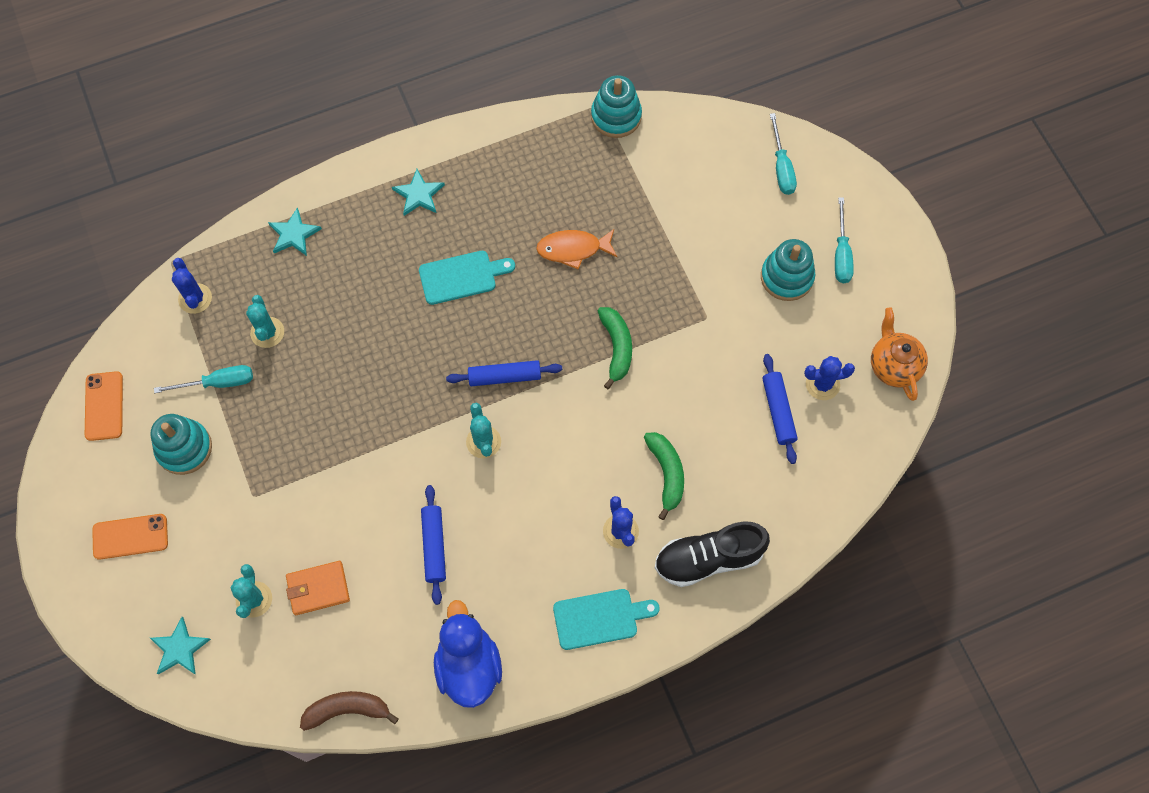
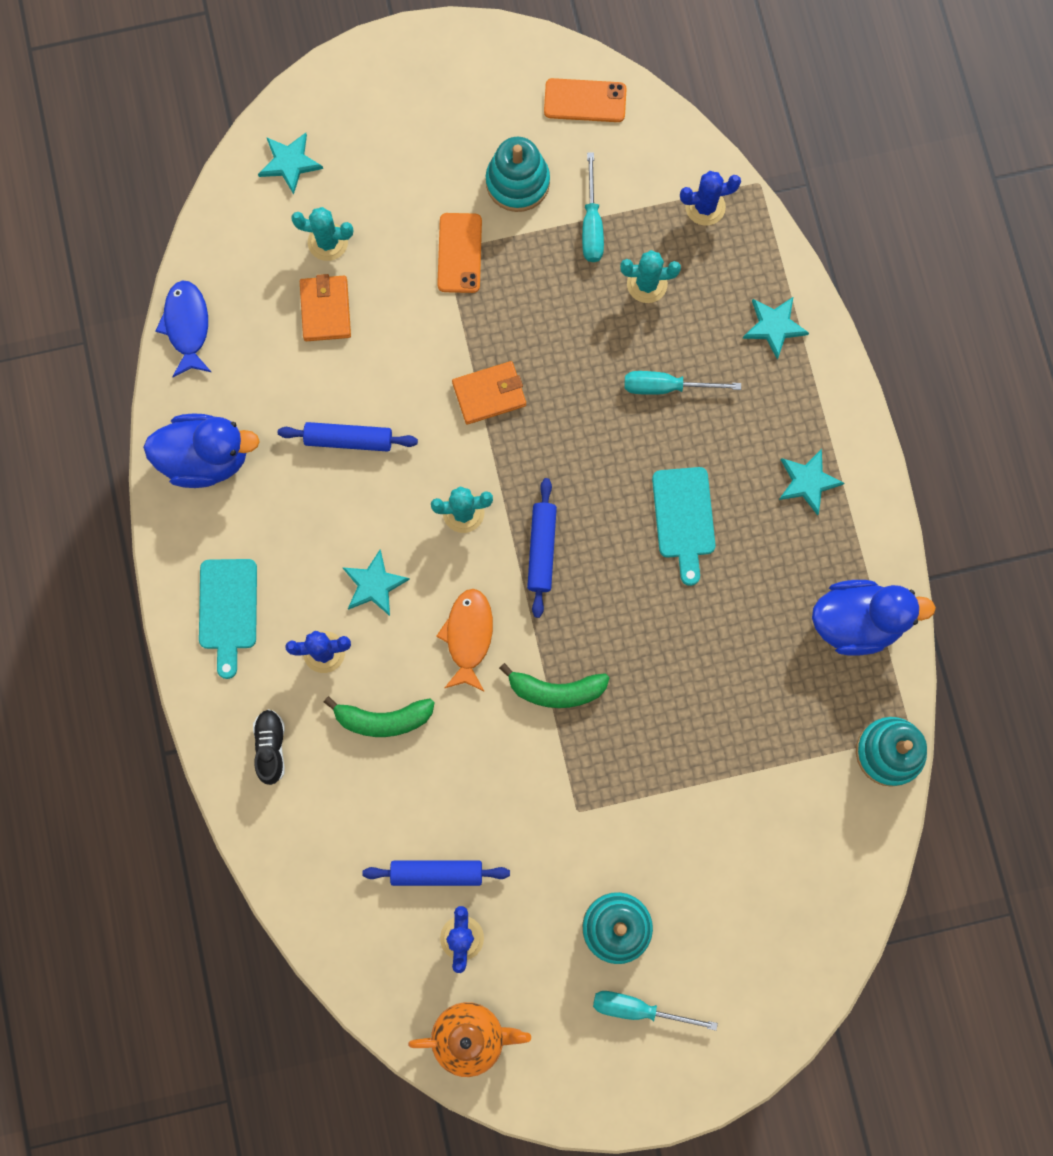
camera: 100 degrees right, 10 degrees up
orange phone [92,514,168,560] -> orange phone moved to [437,213,482,293]
brown banana [300,691,399,731] -> blue fish [156,280,211,377]
orange fish [536,229,618,270] -> orange fish moved to [436,589,493,692]
black shoe [655,521,770,587] -> black shoe [253,709,285,785], size x0.56
turquoise screwdriver [770,113,797,195] -> turquoise screwdriver moved to [624,371,741,395]
none -> turquoise star [342,549,410,616]
none -> orange wallet [452,361,526,425]
none -> blue duck [812,580,936,656]

